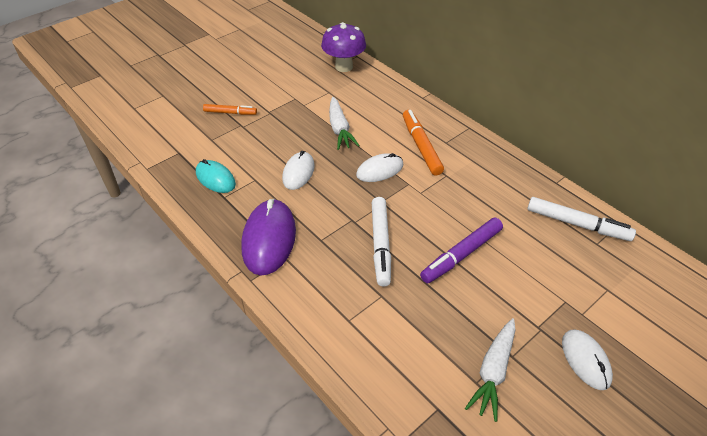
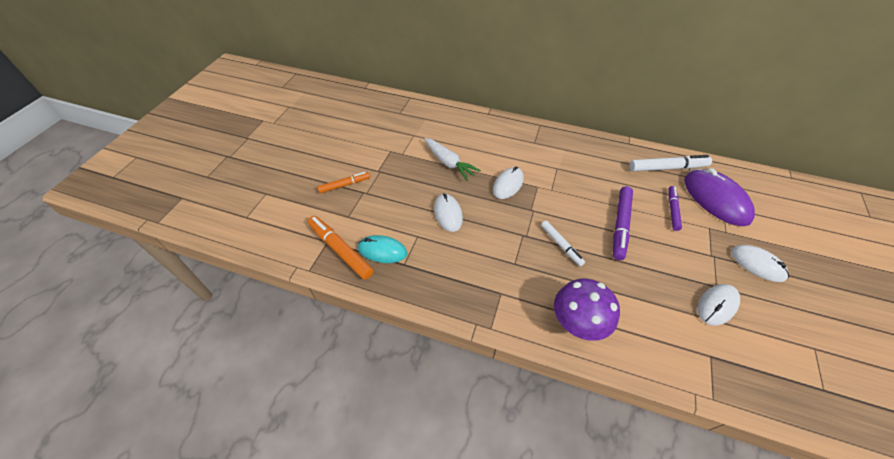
camera: 30 degrees left, 5 degrees up
purple mouse [241,199,296,275] -> purple mouse moved to [684,168,755,226]
purple mushroom [321,22,366,72] -> purple mushroom moved to [554,279,620,341]
white marker [372,197,391,287] -> white marker [541,220,585,266], size x0.63
orange marker [403,110,444,176] -> orange marker moved to [308,216,374,280]
white carrot [465,318,515,422] -> white mouse [698,284,740,326]
none -> purple marker [669,186,682,231]

